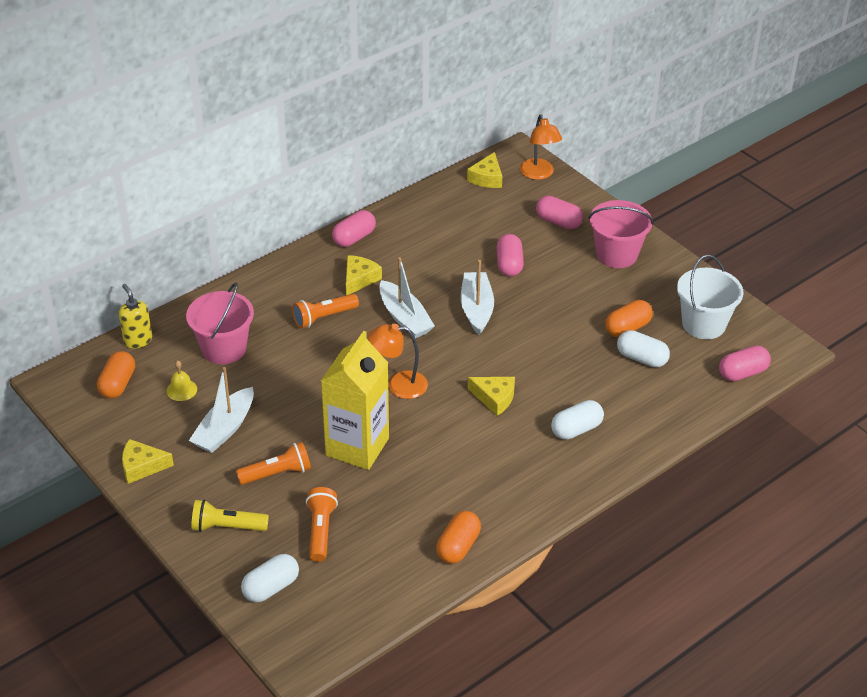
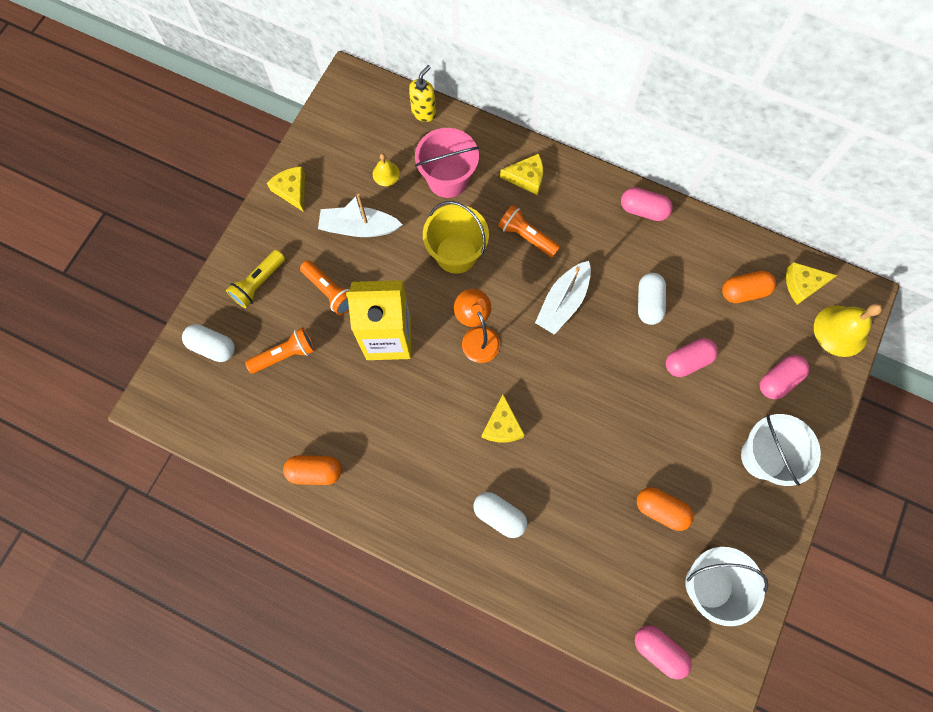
camera: 65 degrees right, 30 degrees up
orange capsule [97,351,135,398] -> orange capsule moved to [722,271,776,303]
yellow flashlight [191,499,269,532] -> yellow flashlight turned 120 degrees counterclockwise [226,250,285,308]
yellow cheese [346,255,382,295] -> yellow cheese moved to [500,153,543,195]
white boat [461,260,494,335] -> none
orange lamp [520,114,562,180] -> yellow bell [814,303,882,357]
pink capsule [536,196,583,229] -> pink capsule turned 45 degrees clockwise [760,355,809,399]
pink bucket [588,200,654,268] -> white bucket [741,414,821,486]
white capsule [617,330,670,368] -> white capsule moved to [638,273,666,325]
none -> yellow bucket [423,201,489,274]

